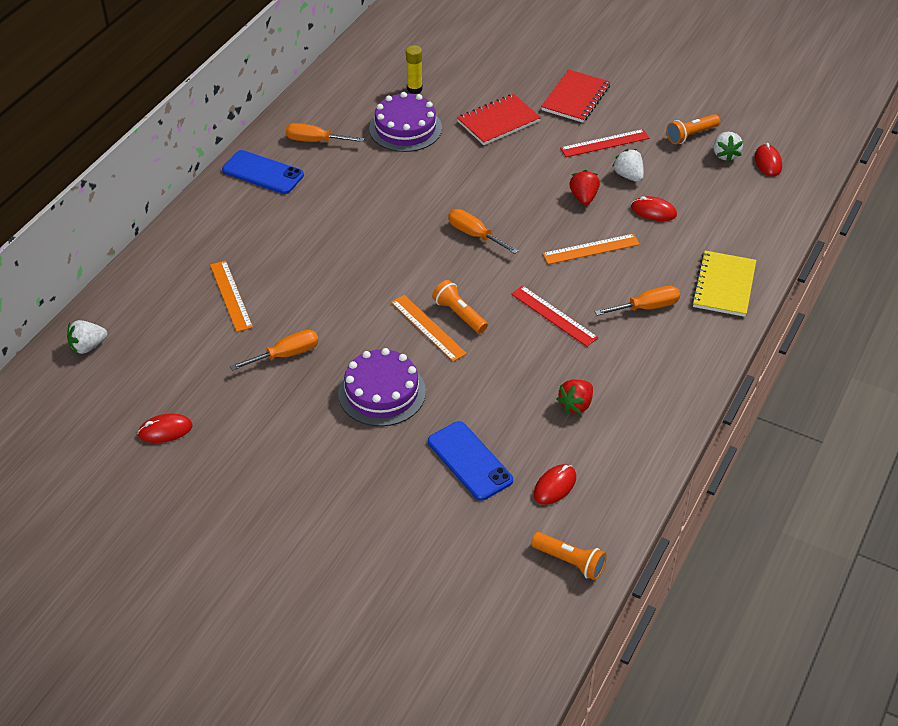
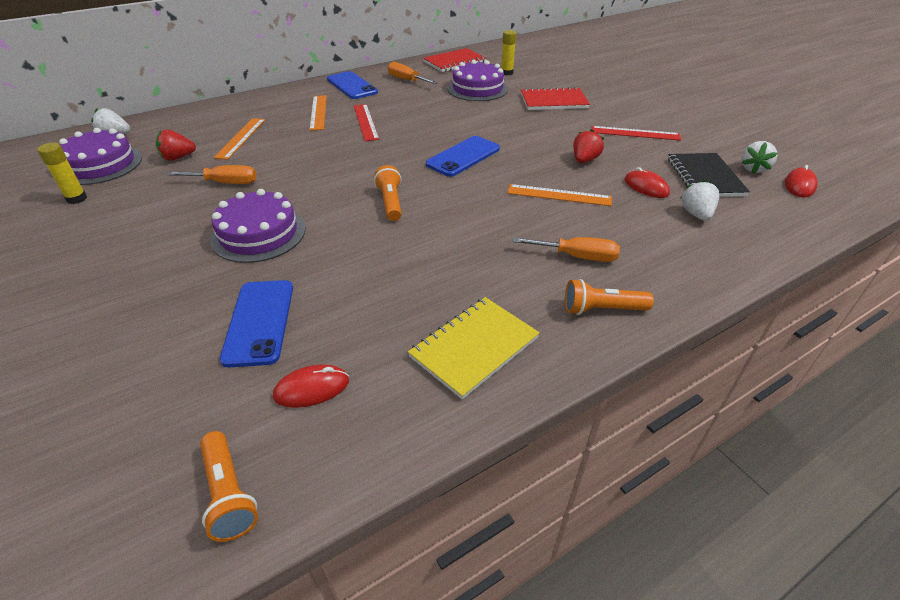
camera: 30 degrees right, 5 degrees down
red mouse [137,414,193,443] -> yellow glue stick [37,142,87,204]
orange ruler [391,295,467,362] -> orange ruler moved to [309,95,327,131]
orange screwdriver [448,209,518,254] -> blue phone [426,136,500,177]
red ruler [511,285,598,347] -> red ruler moved to [354,104,379,141]
red notebook [541,70,610,123] -> red notebook moved to [423,48,487,72]
red strawberry [557,380,593,414] -> red strawberry moved to [156,129,196,161]
white strawberry [612,149,644,182] -> white strawberry moved to [681,180,719,221]
orange flashlight [666,114,720,144] -> orange flashlight moved to [565,279,654,315]
yellow notebook [692,251,756,317] -> yellow notebook moved to [408,297,540,399]
none -> purple cake [59,128,142,185]
none -> black notebook [668,153,750,197]

